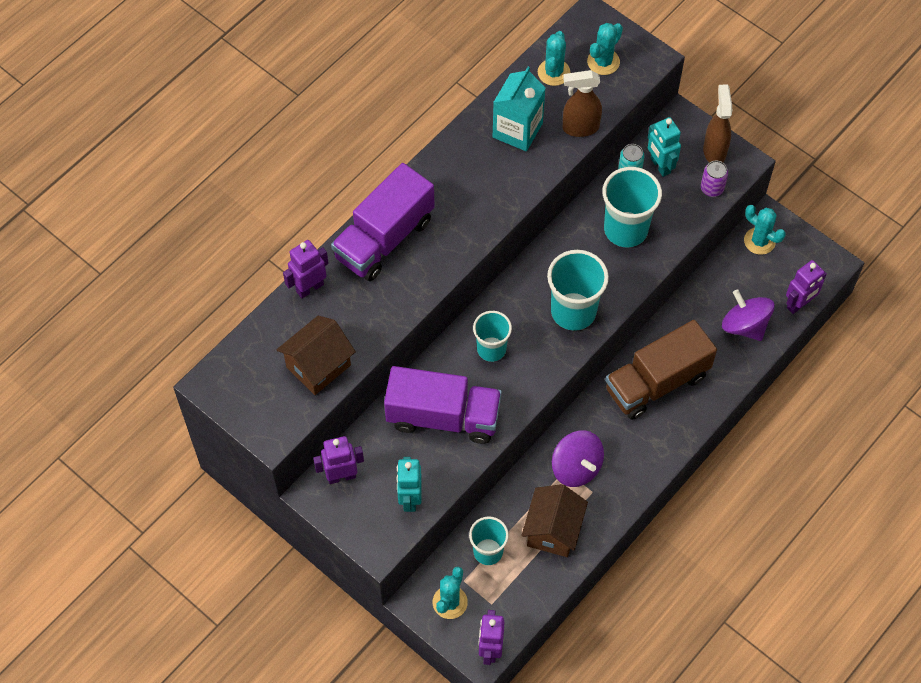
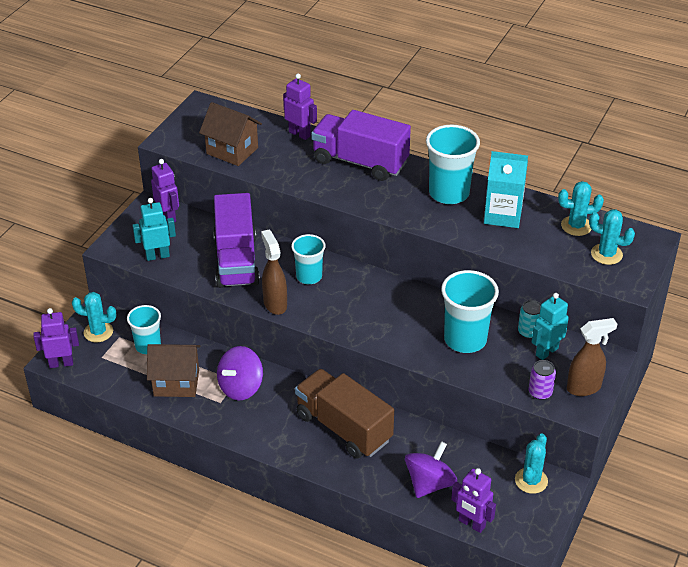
camera: 75 degrees right, 20 degrees down
turquoise cup [547,250,609,331] -> turquoise cup moved to [426,125,480,204]
brown spray bottle [563,70,602,137] -> brown spray bottle moved to [261,230,287,315]

